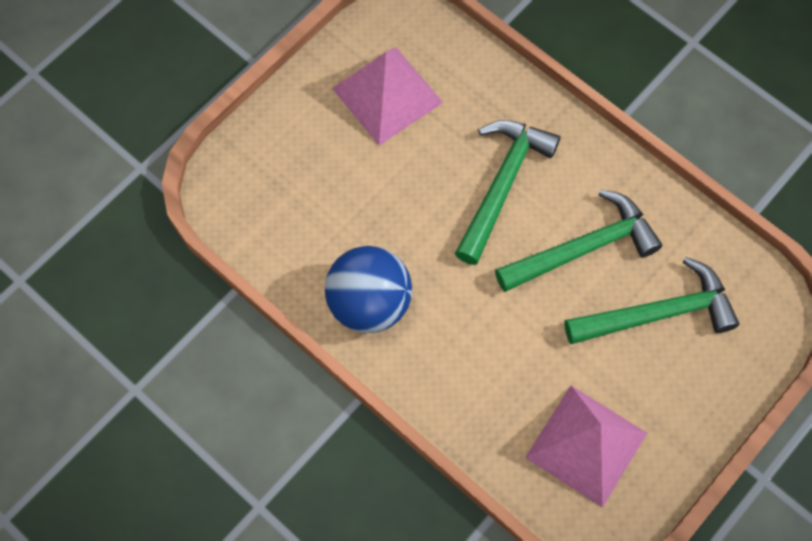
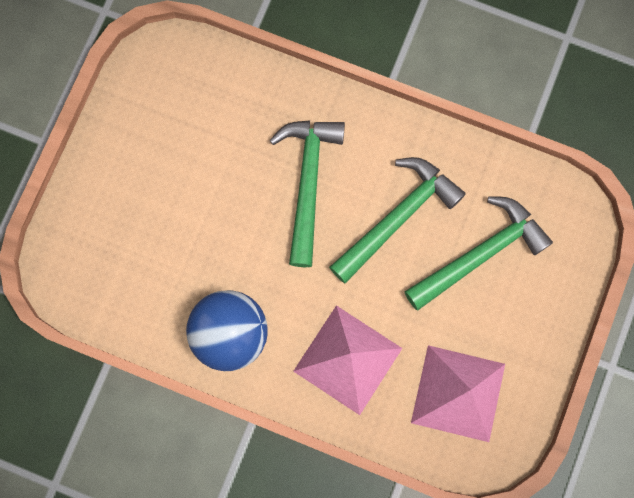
camera: 20 degrees left, 10 degrees up
pink pyramid [332,47,444,145] -> pink pyramid moved to [293,305,402,415]

